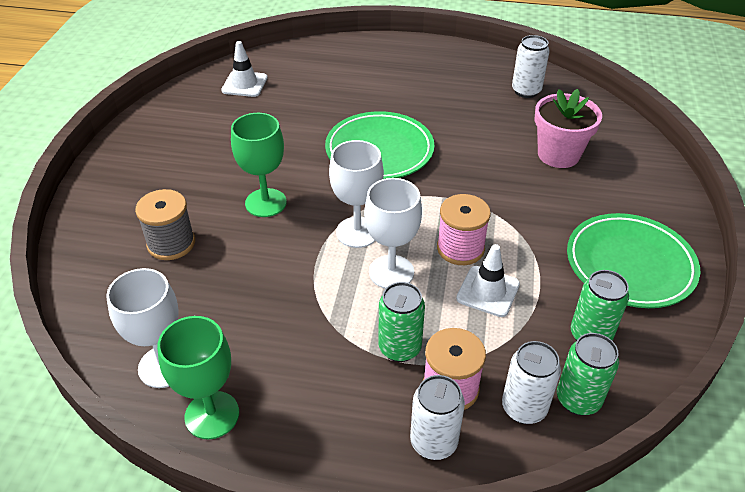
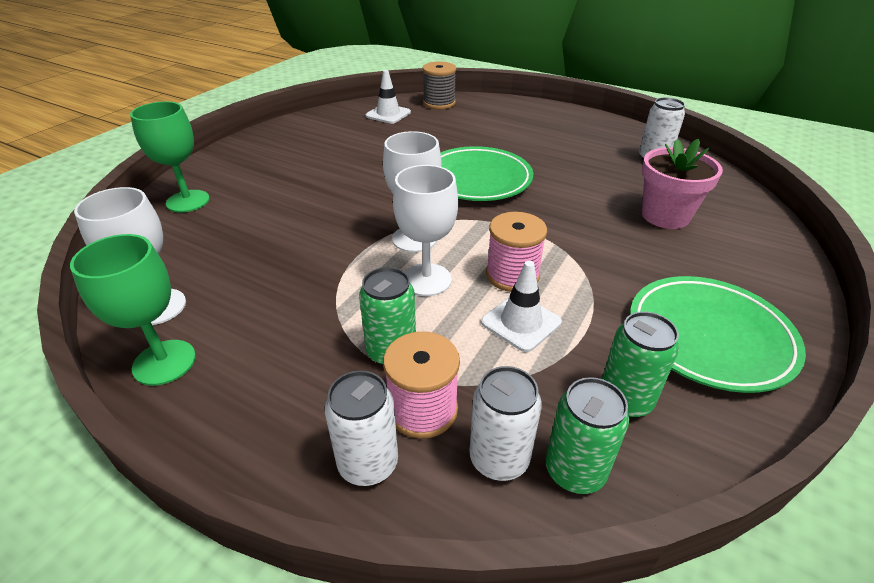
camera: 20 degrees right, 5 degrees down
grey spool [135,189,195,260] -> grey spool moved to [422,62,456,109]
green goblet [231,113,287,217] -> green goblet moved to [130,101,210,212]

